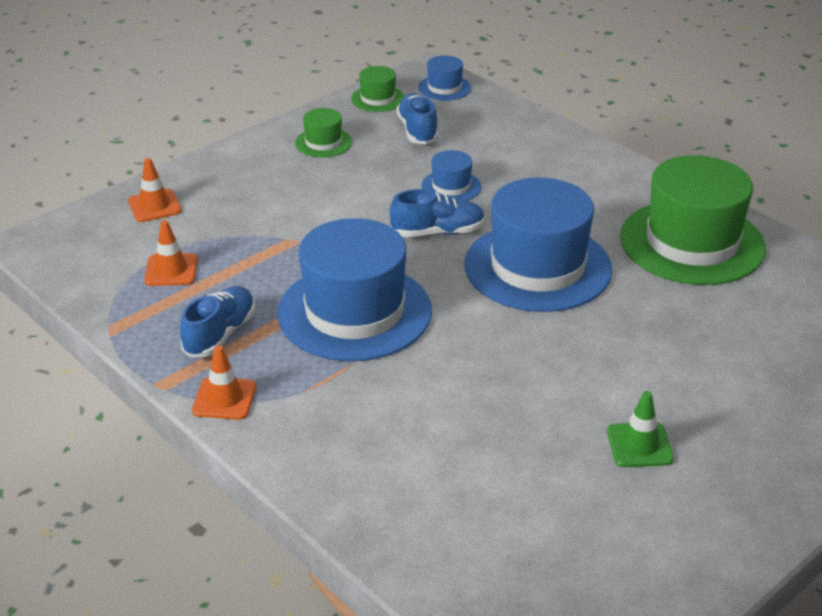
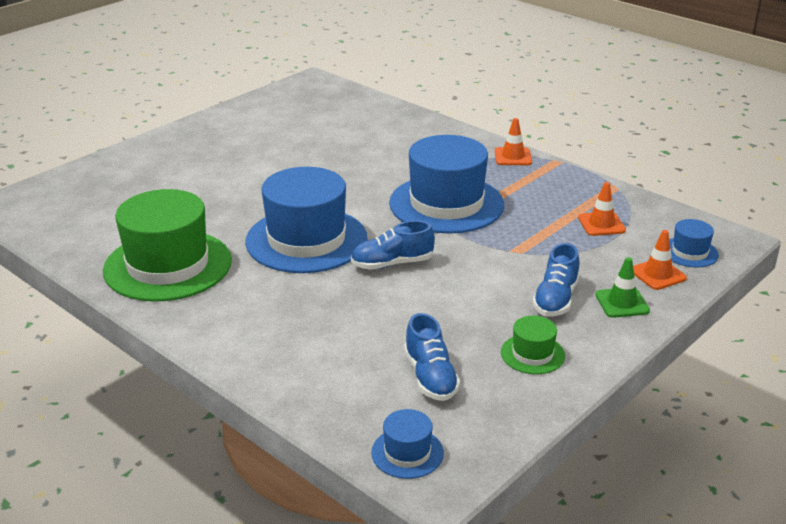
camera: 175 degrees right, 5 degrees down
blue shoe [180,286,255,357] -> blue shoe moved to [532,243,579,316]
green hat [351,66,404,112] -> none
blue hat [421,150,481,201] -> blue hat moved to [669,219,719,267]
green traffic cone [607,391,674,467] -> green traffic cone moved to [595,257,650,318]

